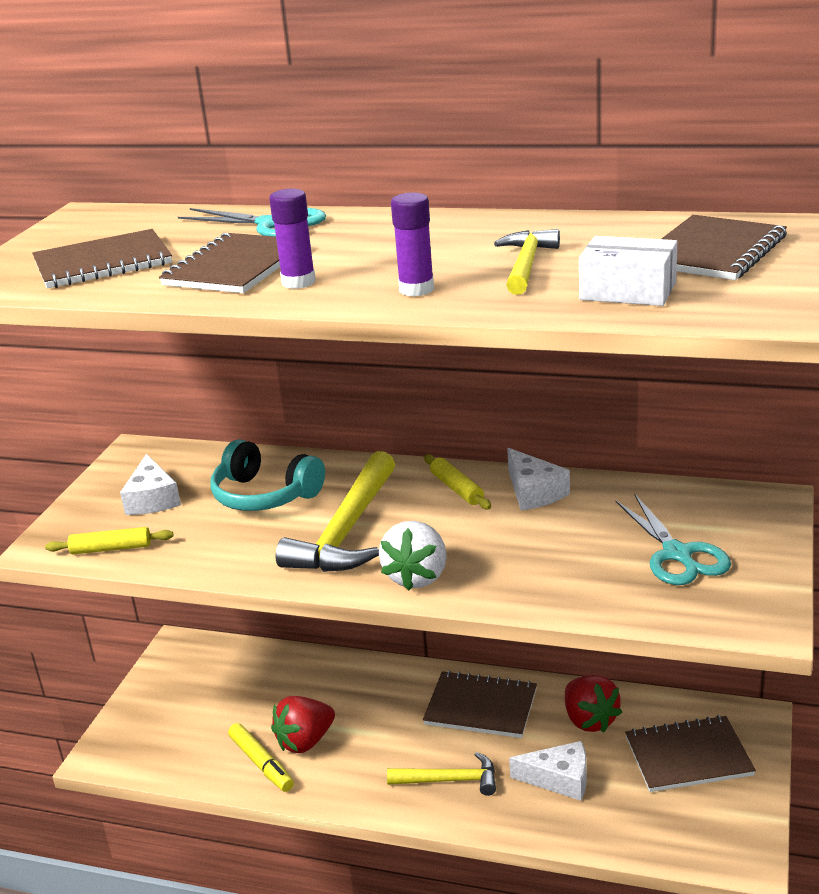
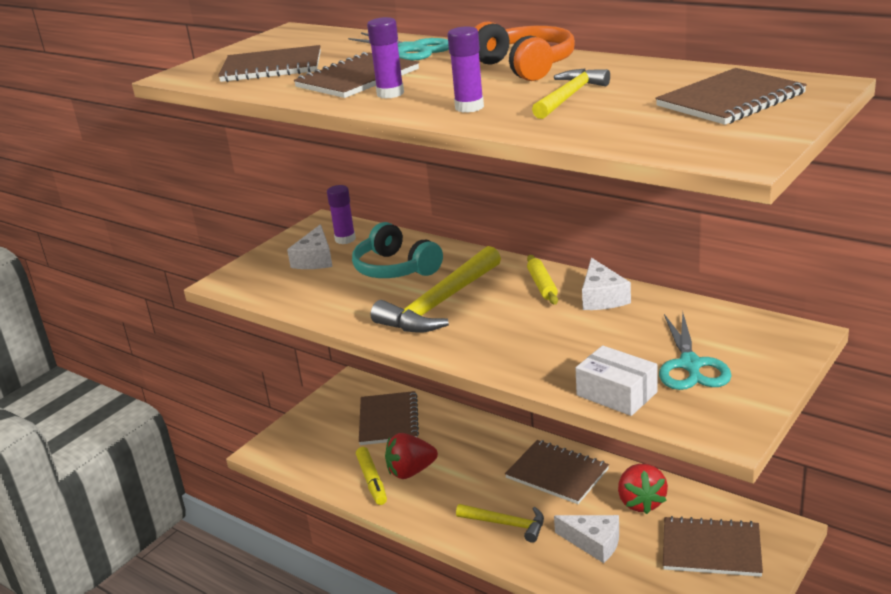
camera: 20 degrees right, 0 degrees up
yellow rolling pin [45,527,173,554] -> none
white strawberry [379,521,446,591] -> none
white box [579,236,677,306] -> white box moved to [575,345,657,416]
none -> purple glue stick [327,185,356,244]
none -> brown notebook [359,391,419,445]
none -> orange headphones [474,21,575,81]

